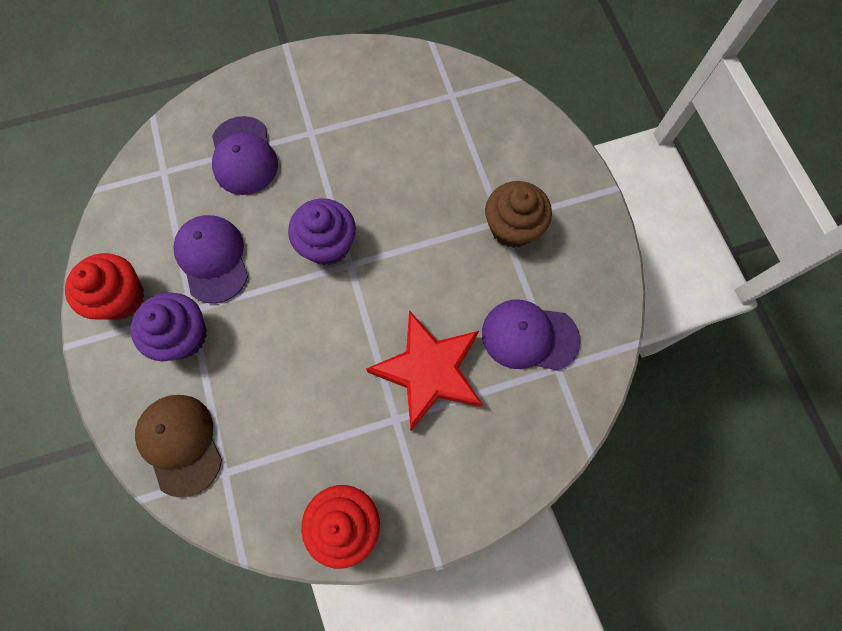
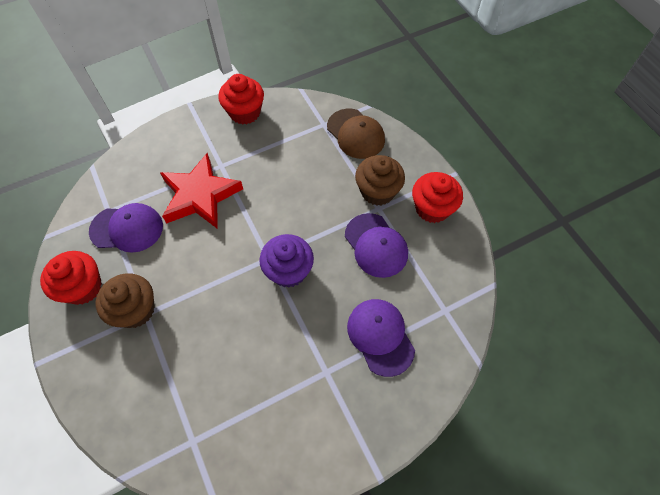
camera: 170 degrees right, 10 degrees down
purple cupcake [131,292,207,361] -> brown cupcake [355,155,405,206]
none -> red cupcake [40,251,102,305]

